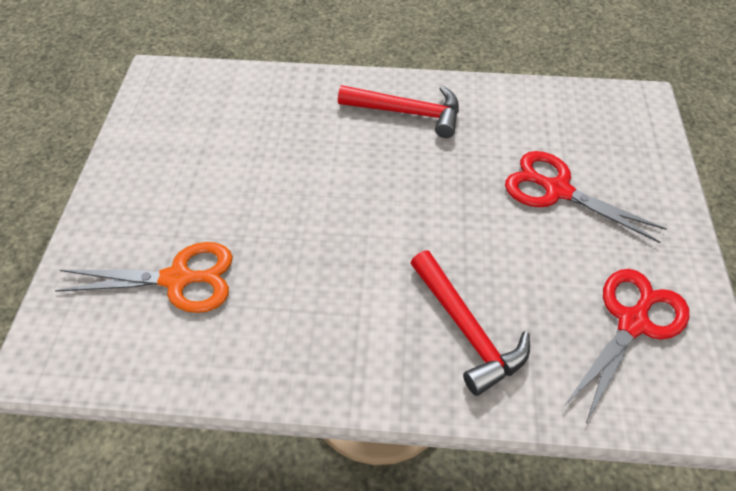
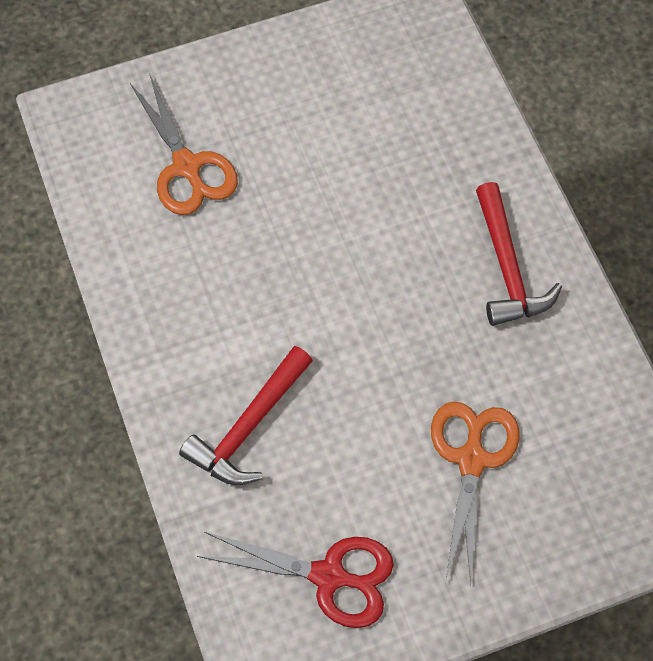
camera: 65 degrees right, 10 degrees up
red scissors [505,151,667,243] -> orange scissors [431,401,520,583]

